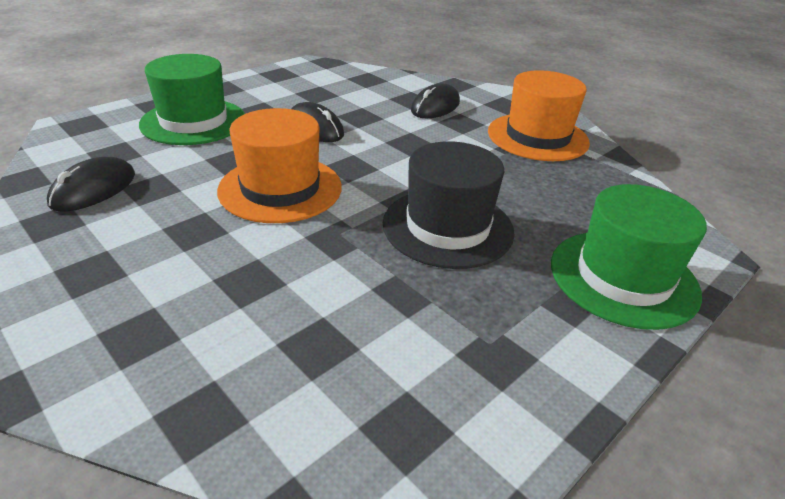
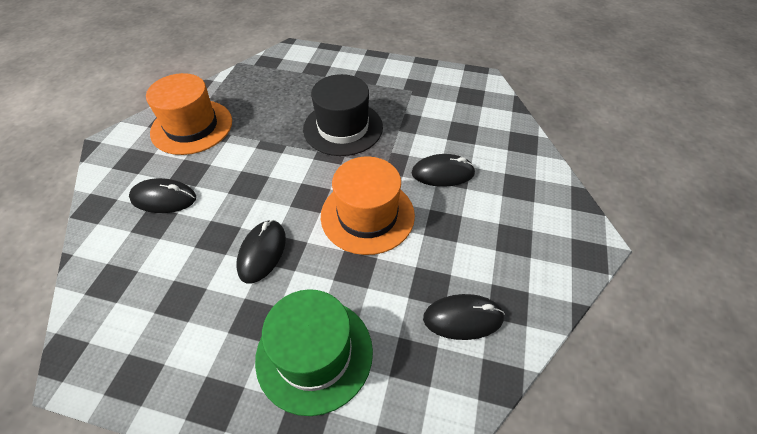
camera: 120 degrees left, 15 degrees up
green hat [551,184,707,330] -> none
none -> black mouse [411,154,476,187]

